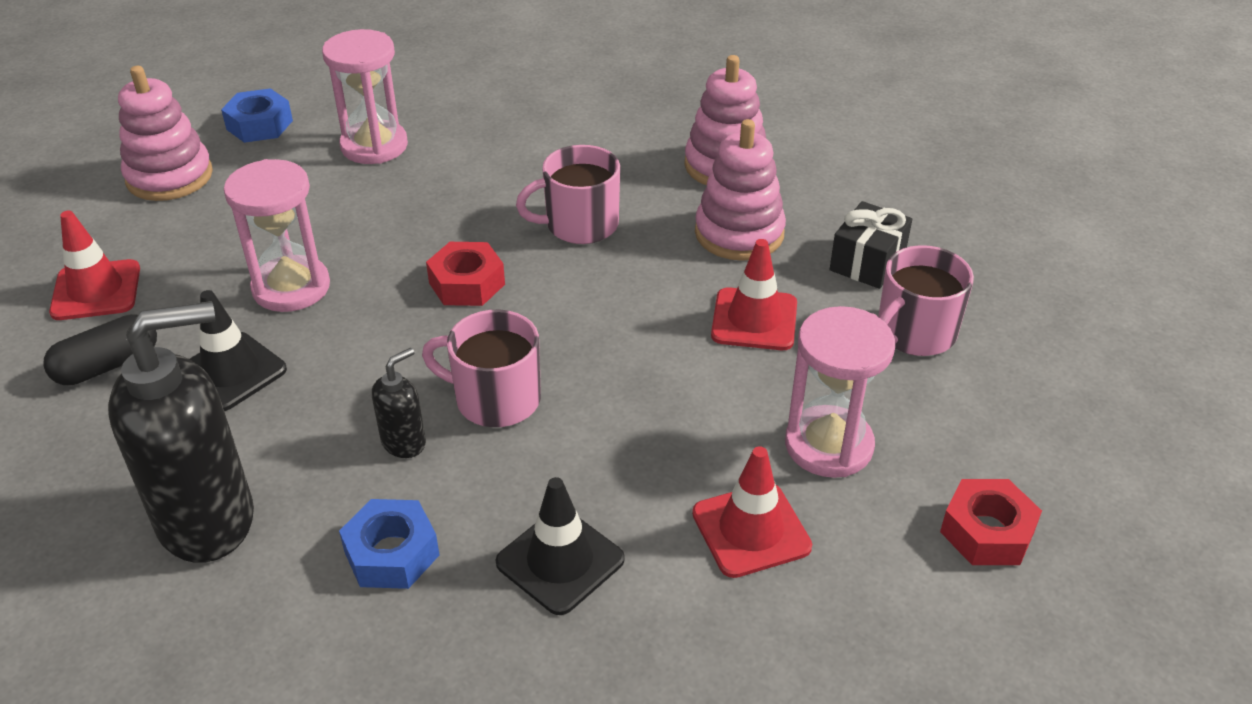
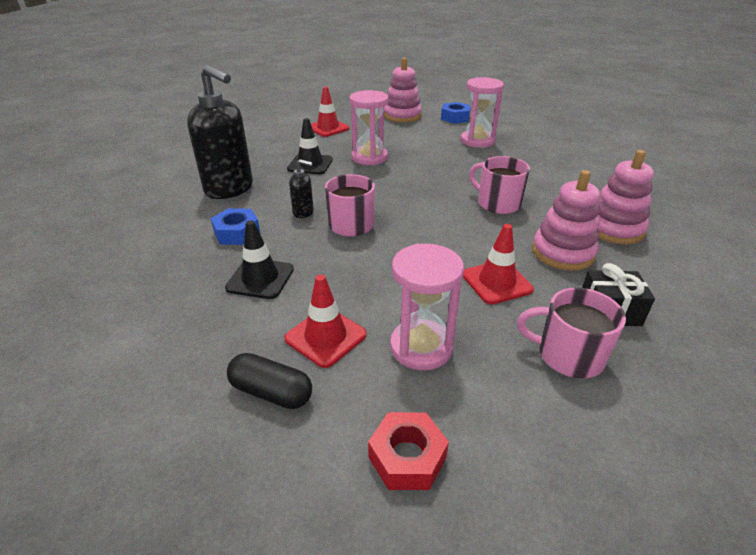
camera: 60 degrees right, 5 degrees down
black capsule [43,314,157,385] -> black capsule moved to [227,353,312,409]
red nut [426,242,505,306] -> none

